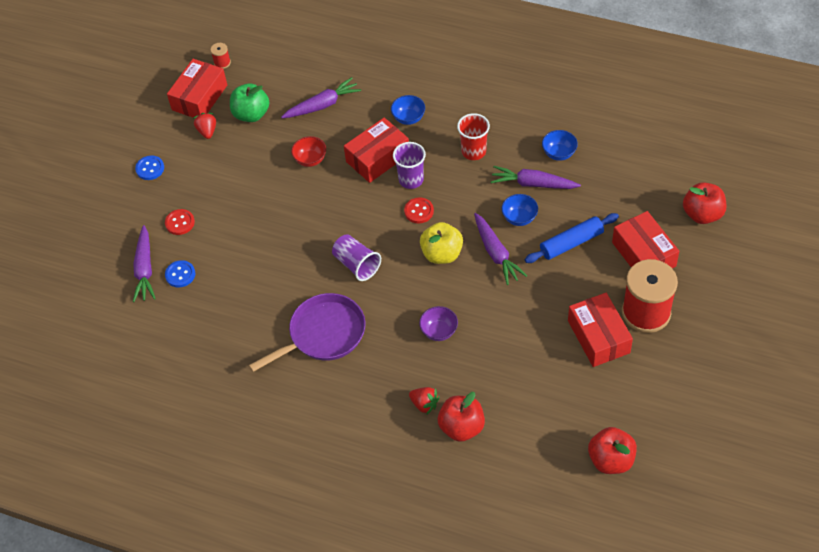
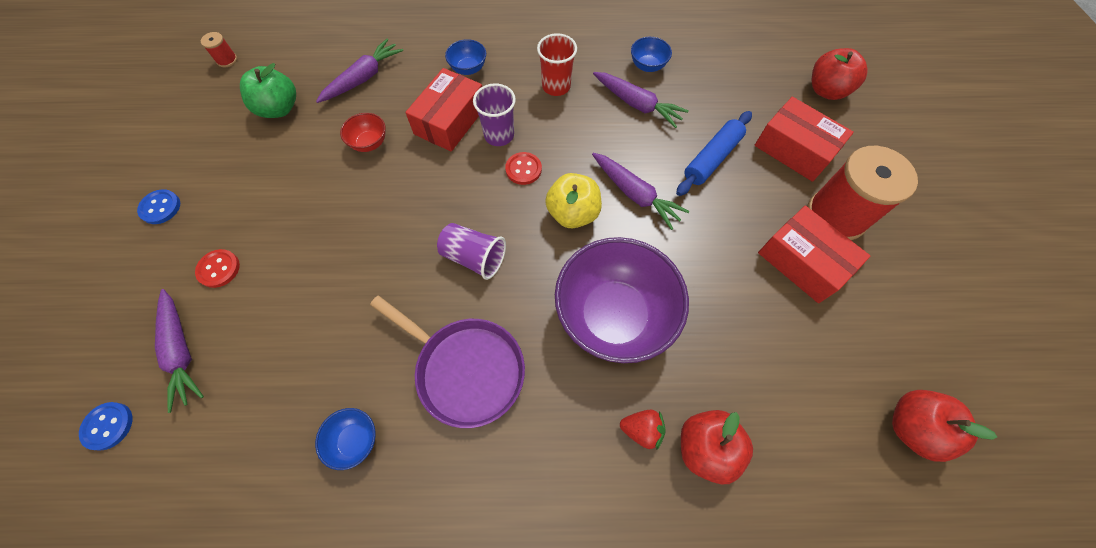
camera: 25 degrees left, 10 degrees up
blue button [165,260,195,287] -> blue button moved to [79,402,132,451]
red box [167,59,227,118] -> none
red strawberry [194,113,216,139] -> none
purple pan [249,293,365,372] -> purple pan turned 90 degrees clockwise [370,295,525,428]
purple bowl [419,306,458,341] -> purple bowl [555,237,689,363], size x2.36
purple carrot [491,166,581,189] -> purple carrot turned 135 degrees counterclockwise [593,72,689,128]
blue bowl [501,194,538,226] -> blue bowl moved to [315,408,376,470]

